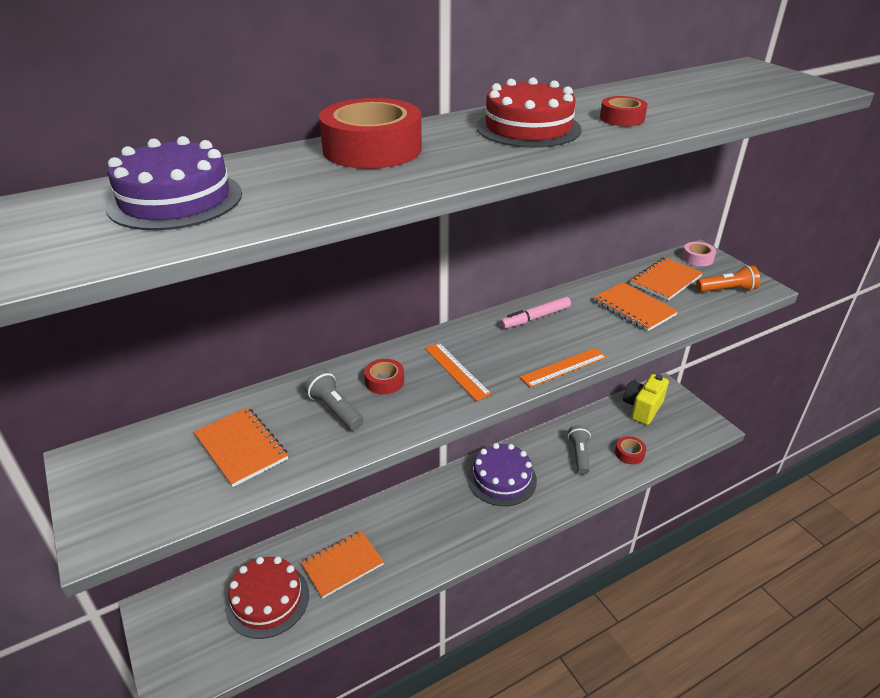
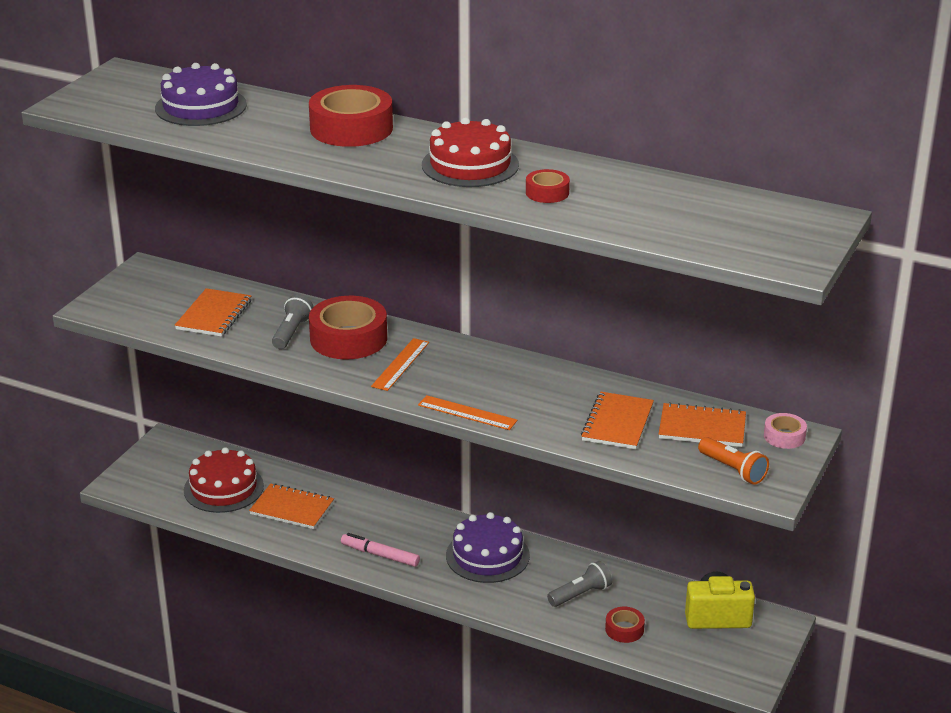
camera: 55 degrees right, 5 degrees down
red tape [364,359,404,395] -> red tape [309,296,387,359], size x2.04
pink marker [500,297,571,329] -> pink marker moved to [341,533,420,567]

